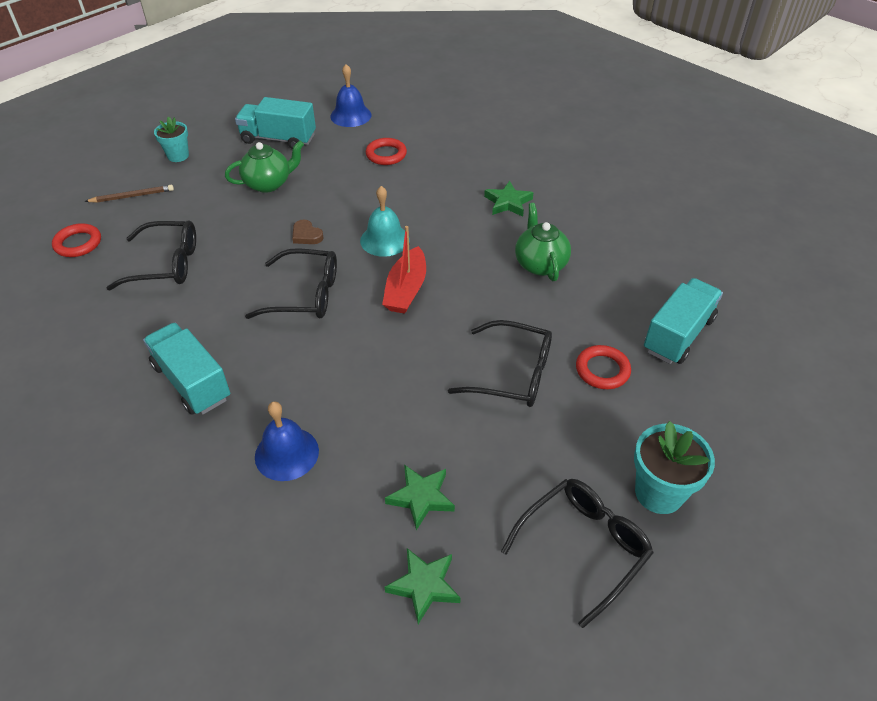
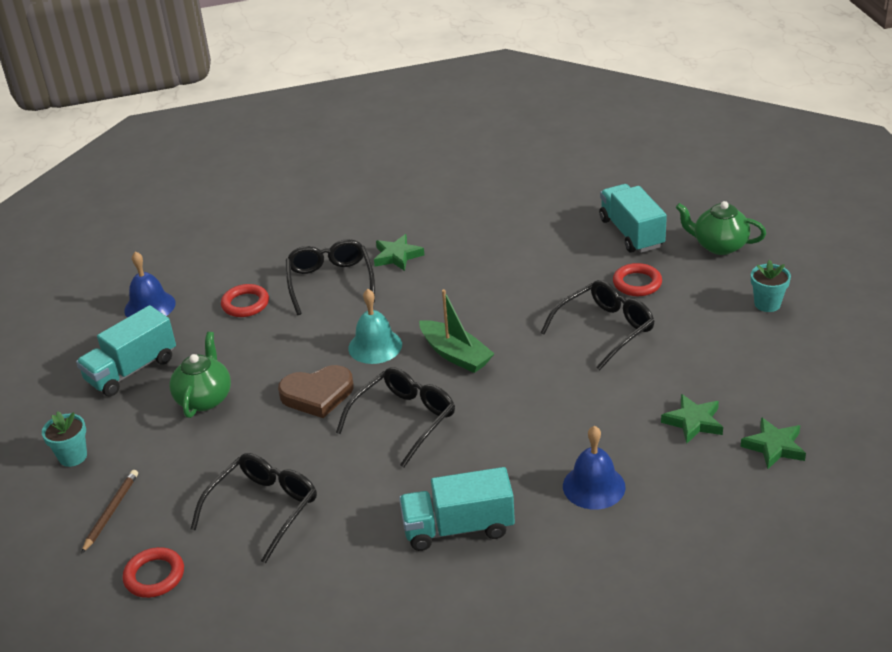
camera: 55 degrees left, 10 degrees down
brown heart [292,219,323,244] -> brown heart [278,365,354,418], size x1.83
red boat [382,226,426,314] -> green boat [419,289,495,373]
black glasses [501,479,653,628] -> black glasses moved to [286,239,375,315]
green teapot [515,203,571,281] -> green teapot moved to [676,201,766,255]
turquoise flower pot [634,421,715,514] -> turquoise flower pot [751,260,791,312], size x0.66

